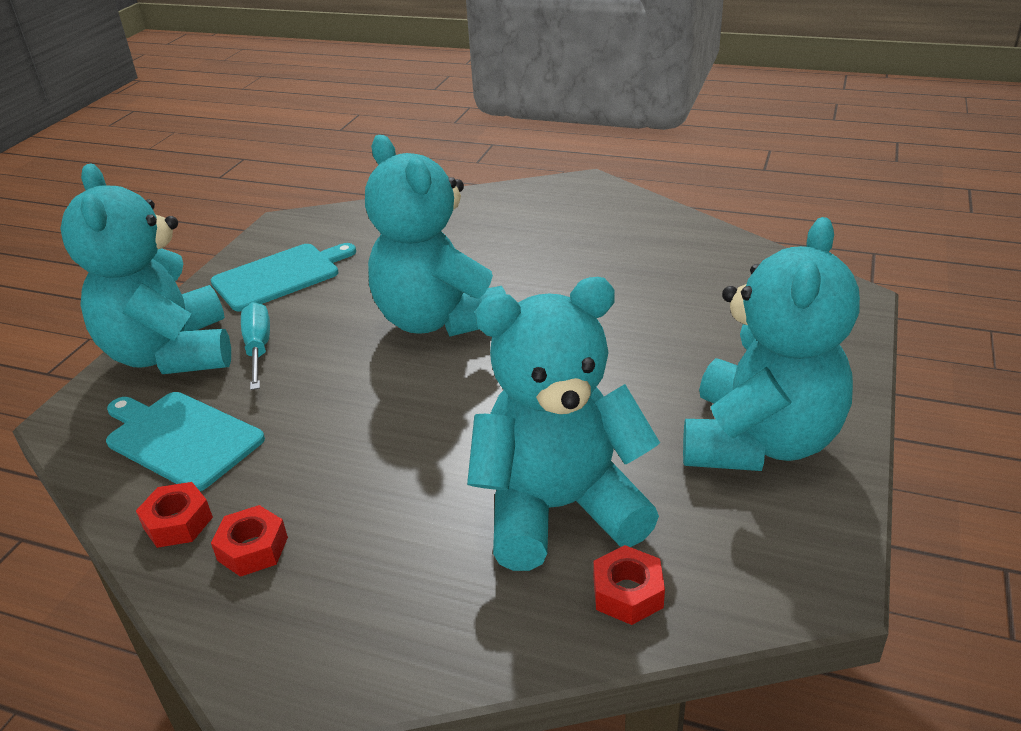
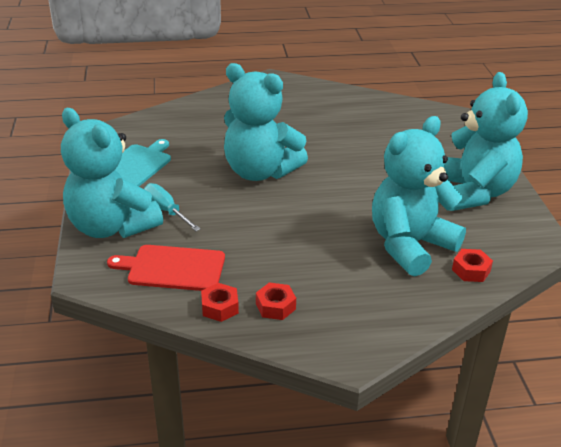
camera: 30 degrees left, 0 degrees up
turquoise cutting board [106,392,265,491] -> red cutting board [107,245,225,291]

